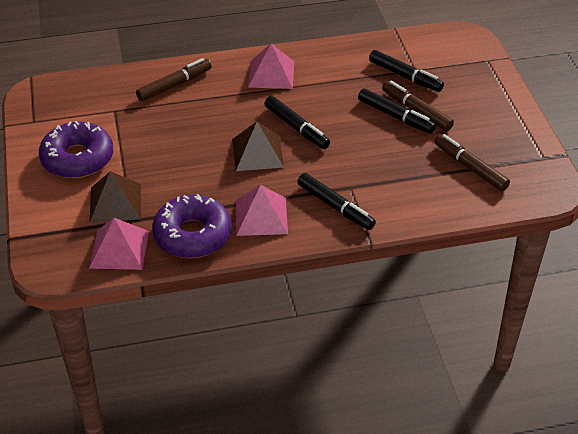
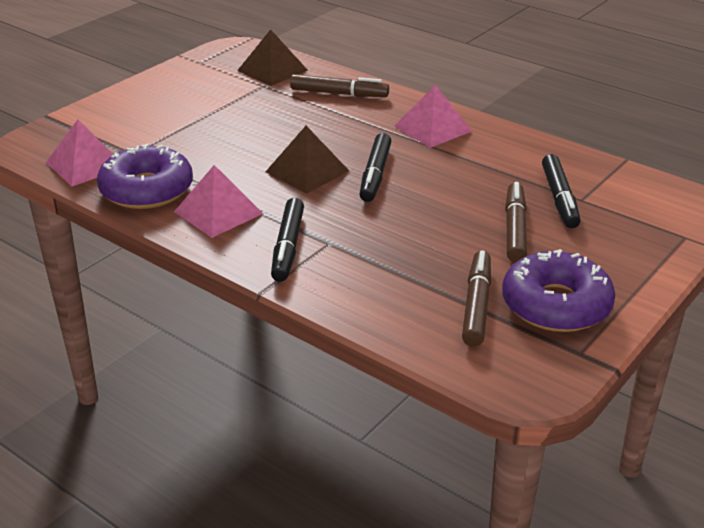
camera: 50 degrees right, 10 degrees down
purple donut [39,121,113,178] -> purple donut moved to [502,249,615,332]
brown pyramid [89,171,141,223] -> brown pyramid moved to [237,29,308,86]
black marker [358,88,436,134] -> none

